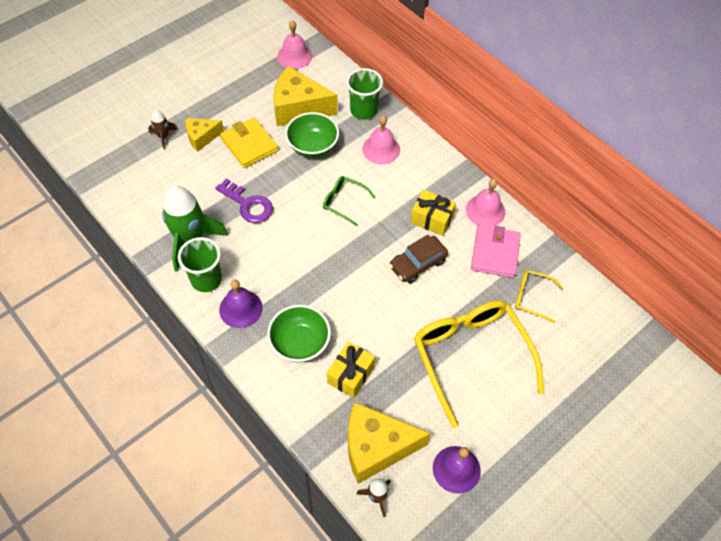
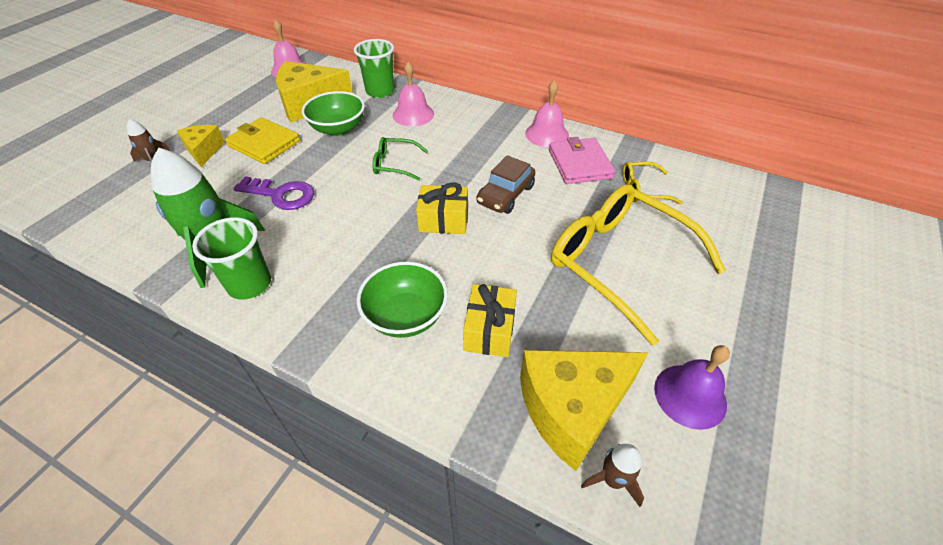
camera: 20 degrees left, 10 degrees down
yellow cheese [186,118,224,152] -> yellow cheese turned 120 degrees clockwise [177,125,225,167]
purple bell [219,280,263,328] -> none
yellow gift [410,190,456,236] -> yellow gift moved to [416,182,468,234]

